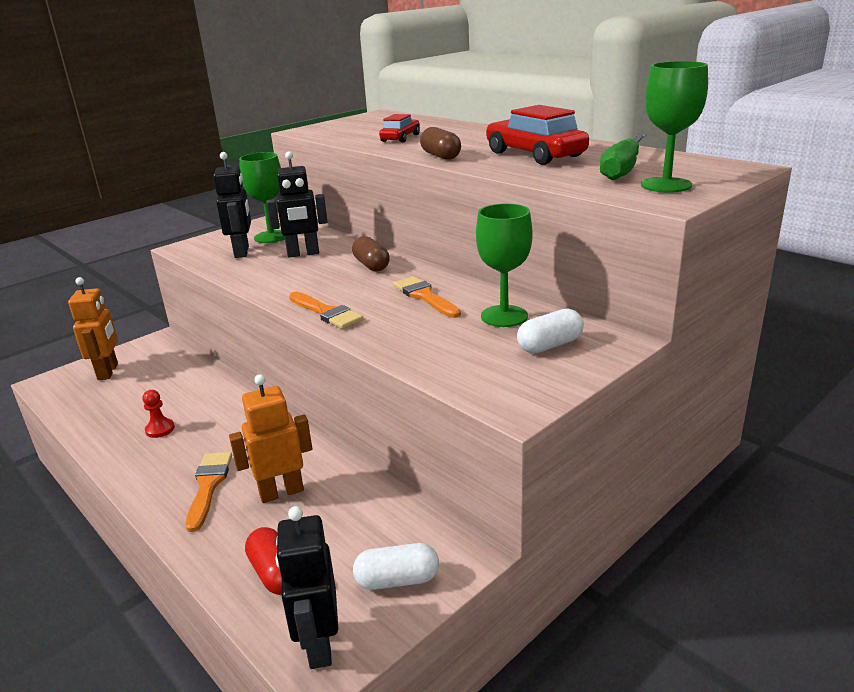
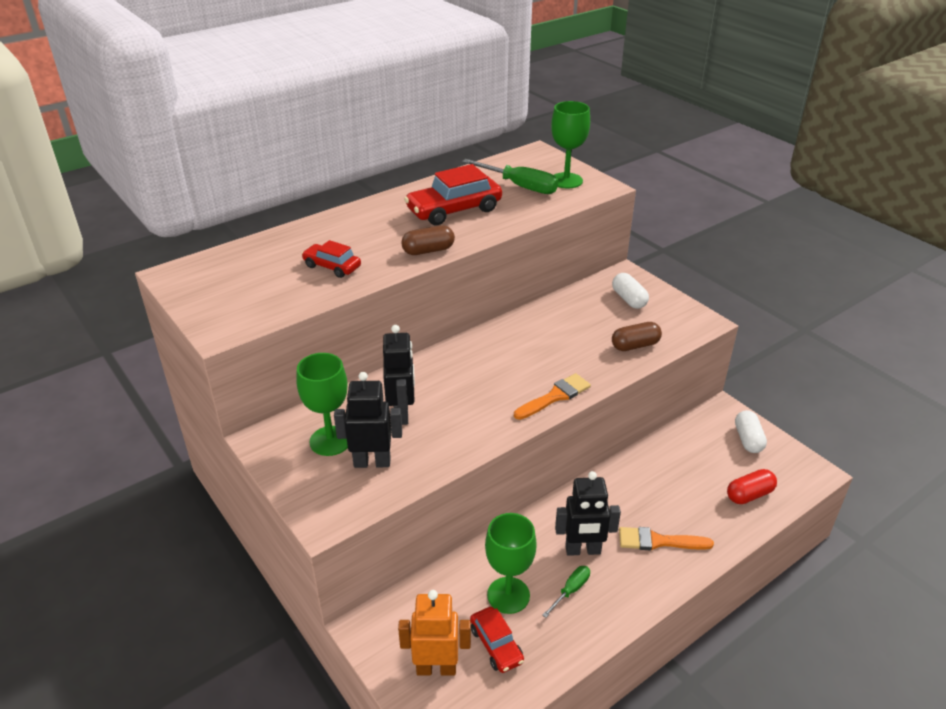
camera: 85 degrees left, 10 degrees up
red pawn [142,390,175,438] -> green screwdriver [542,566,590,618]
orange robot [229,374,312,503] -> none
black robot [275,506,338,669] -> black robot moved to [555,471,621,556]
brown capsule [352,236,390,271] -> brown capsule moved to [612,322,662,351]
orange brush [393,276,461,318] -> none
green goblet [476,204,533,327] -> green goblet moved to [485,513,537,614]
none -> red car [470,607,524,673]

